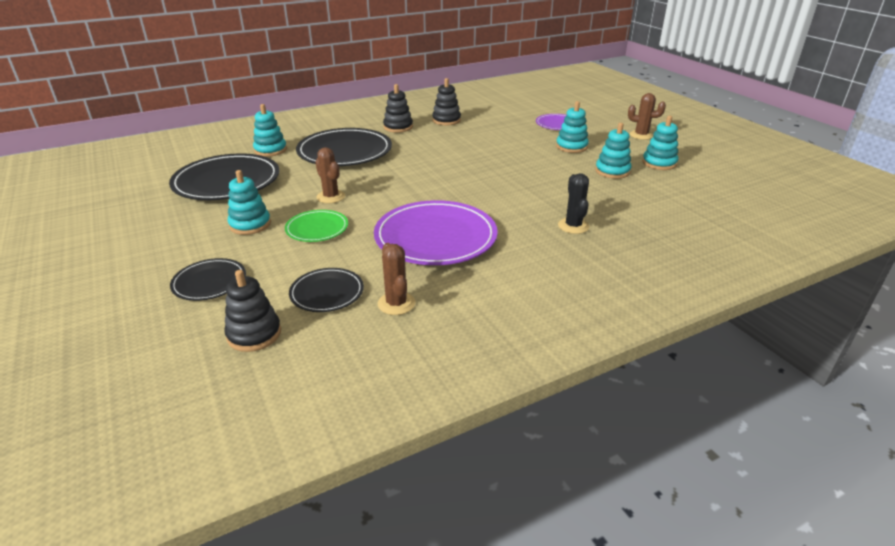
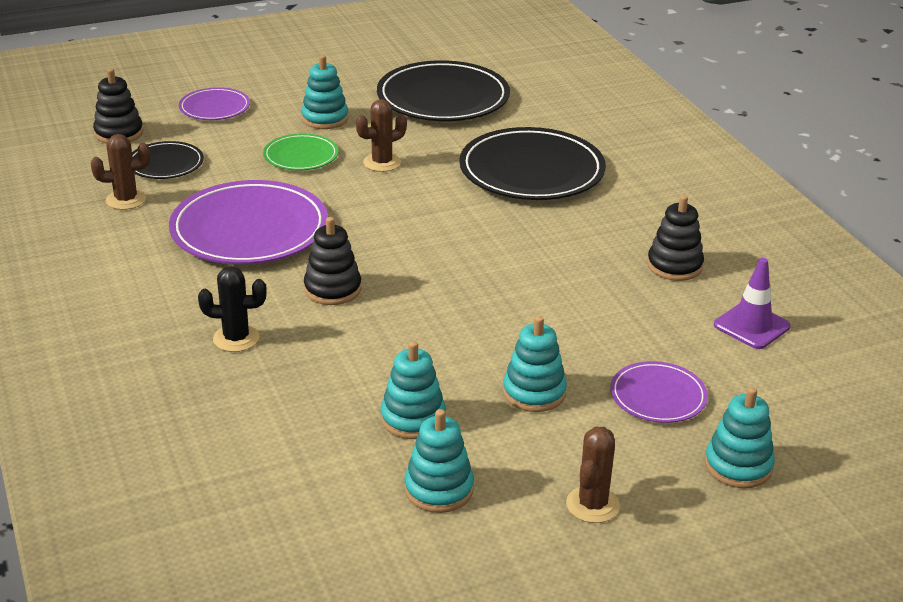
camera: 95 degrees right, 0 degrees up
black plate [170,258,246,301] -> purple plate [179,87,250,120]
turquoise stacking toy [253,104,287,156] -> turquoise stacking toy moved to [705,387,775,488]
black stacking toy [383,84,413,133] -> black stacking toy moved to [304,217,362,305]
none -> purple traffic cone [714,258,791,349]

